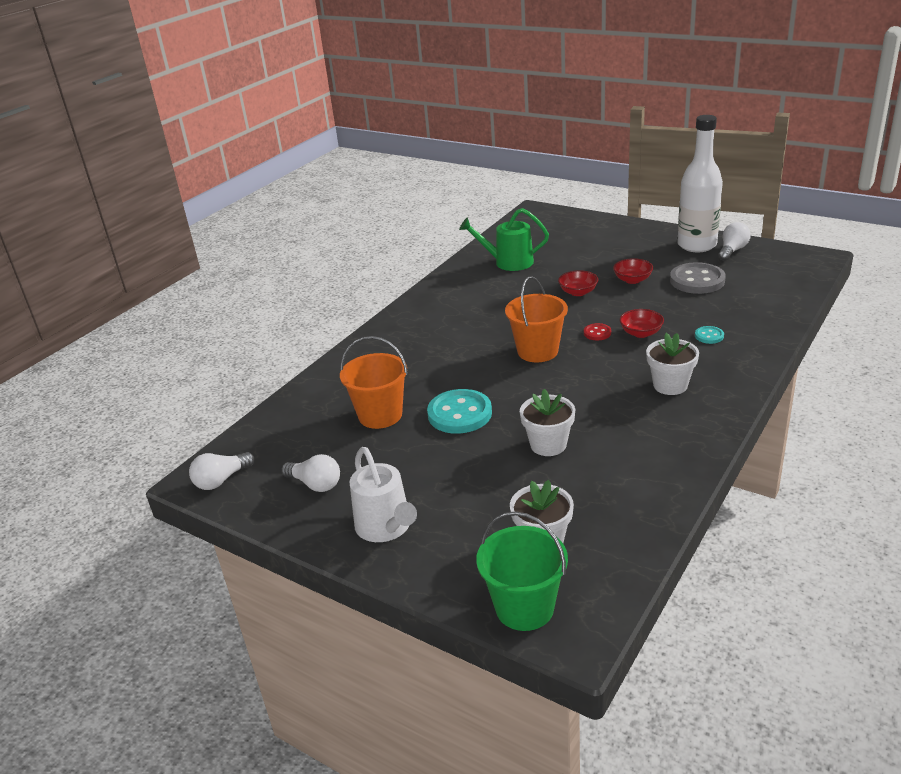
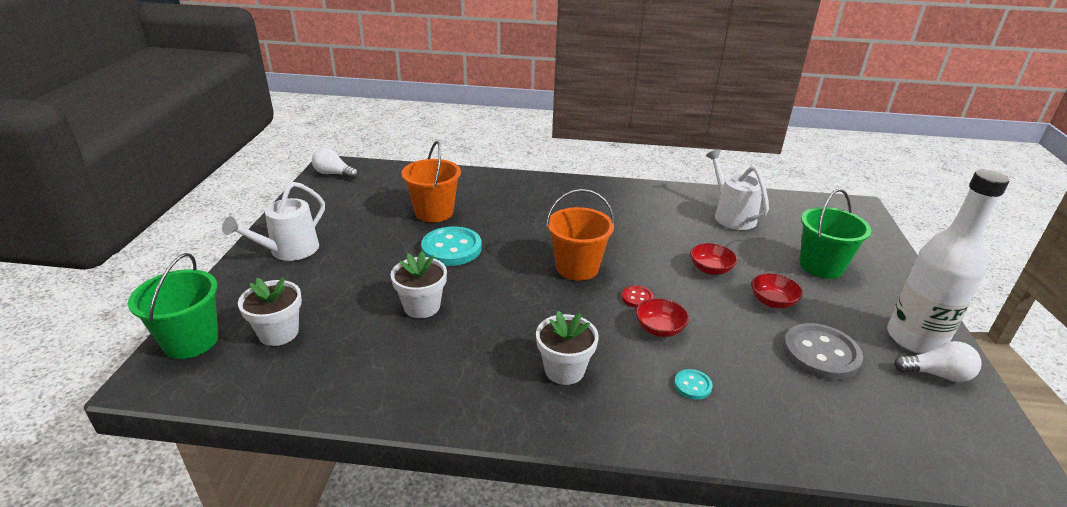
camera: 60 degrees right, 0 degrees up
white light bulb [281,454,340,492] -> none
green watering can [459,208,549,271] -> white watering can [706,149,769,230]
none -> green bucket [800,189,871,279]

